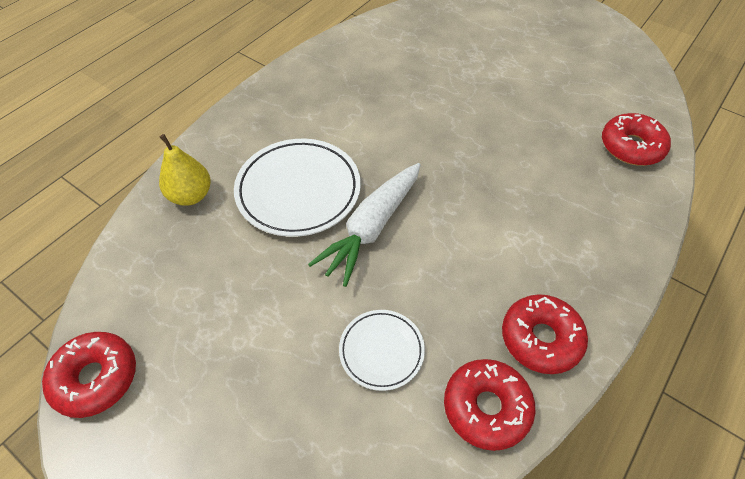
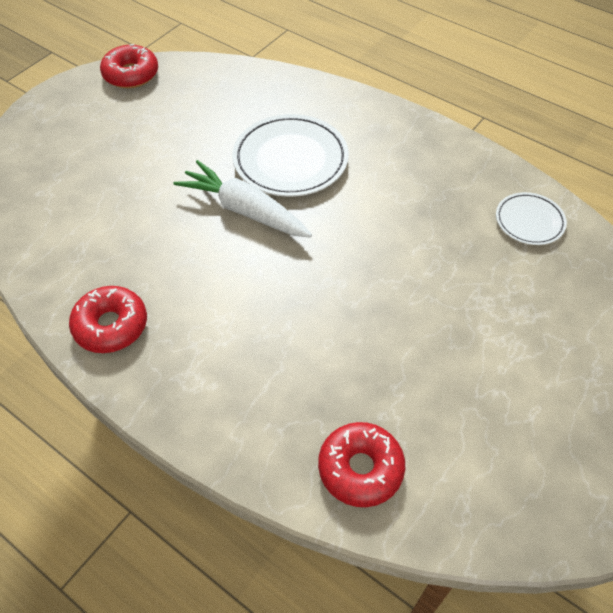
camera: 90 degrees right, 0 degrees up
yellow pear [159,134,211,206] -> none
white plate [339,310,425,391] -> white plate moved to [496,192,567,245]
red donut [444,359,535,451] -> none

